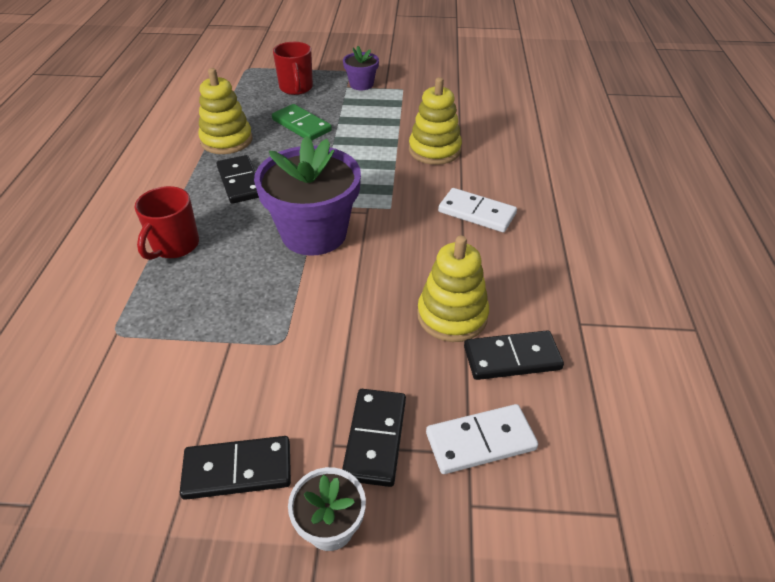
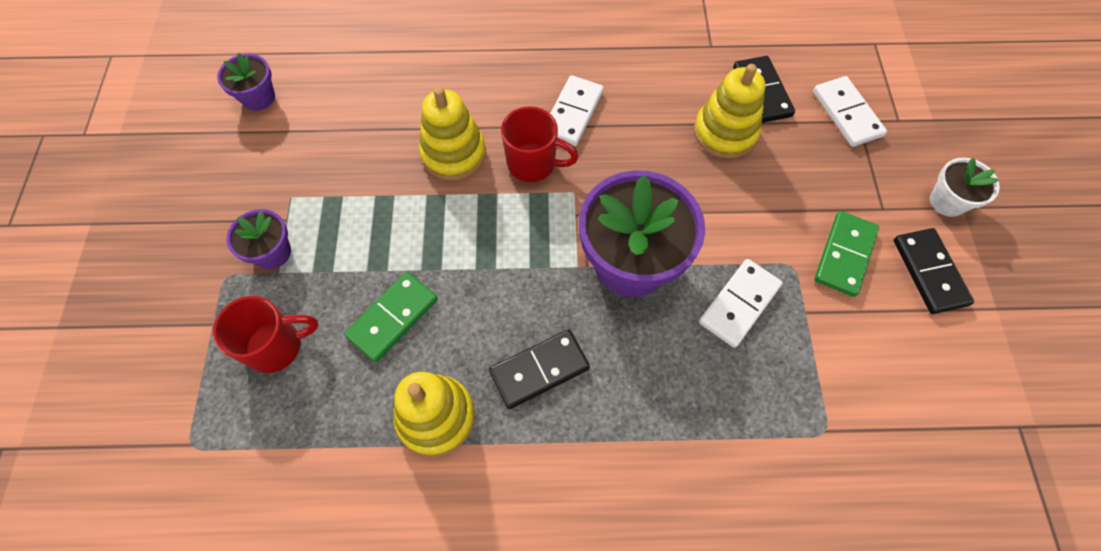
camera: 95 degrees left, 20 degrees up
red mug [135,186,199,260] -> red mug moved to [501,106,579,182]
black domino [342,389,406,487] -> none
none -> purple flower pot [217,53,275,111]
none -> white domino [699,259,783,348]
none -> green domino [814,211,879,297]

